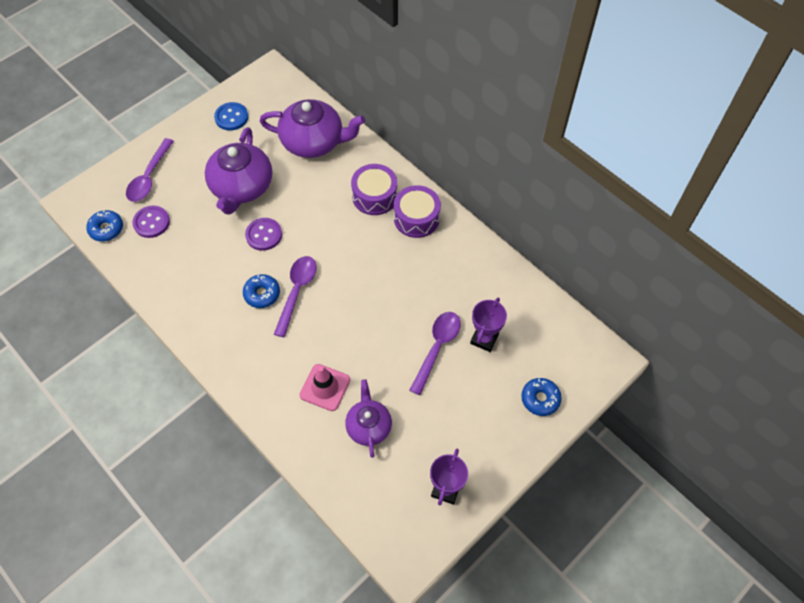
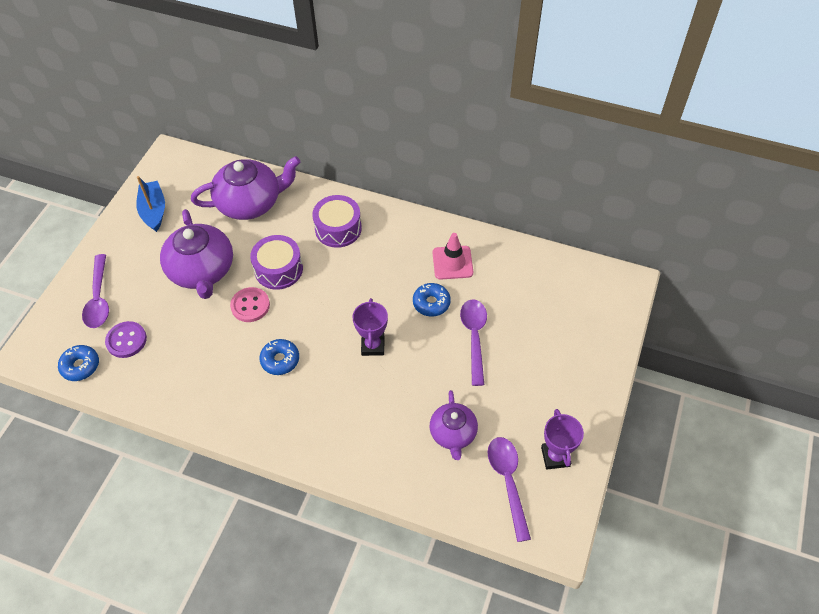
camera: 25 degrees left, 5 degrees down
blue button [214,102,248,131] -> blue boat [136,176,165,232]
purple button [245,218,282,251] -> pink button [230,287,270,322]
purple spoon [274,256,317,337] -> purple spoon moved to [488,437,531,542]
pink traffic cone [300,364,350,411] -> pink traffic cone moved to [433,233,473,279]
purple teapot [345,379,392,458] -> purple teapot turned 150 degrees counterclockwise [430,390,478,460]
purple drum [394,185,441,238] -> purple drum moved to [250,235,303,290]
purple trophy [470,297,507,352] -> purple trophy moved to [352,298,388,356]
blue donut [521,378,562,416] -> blue donut moved to [413,283,451,317]

